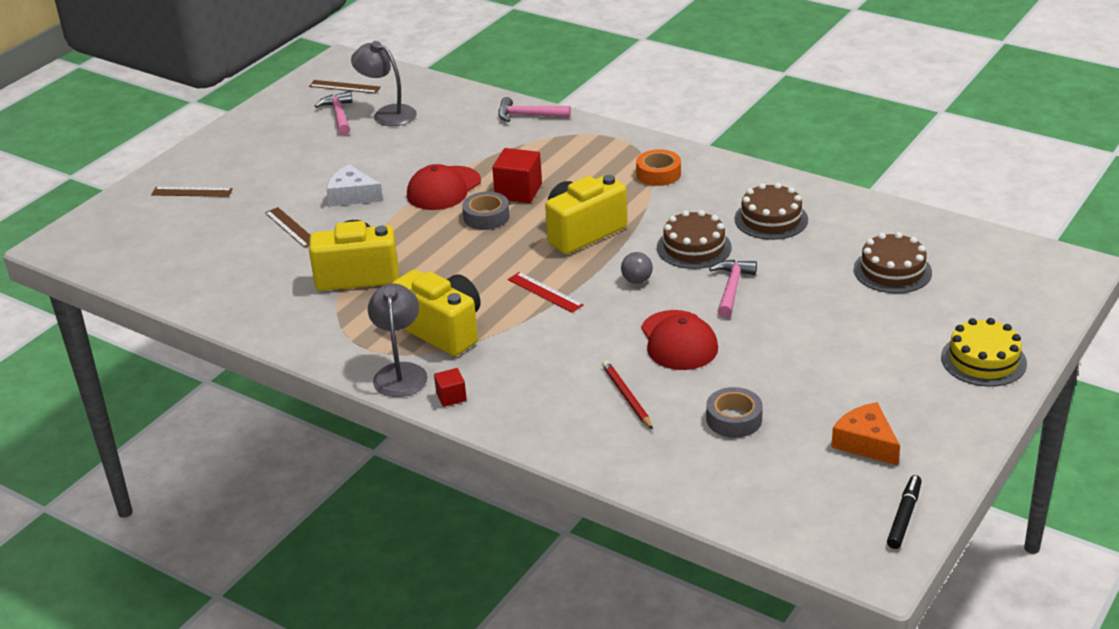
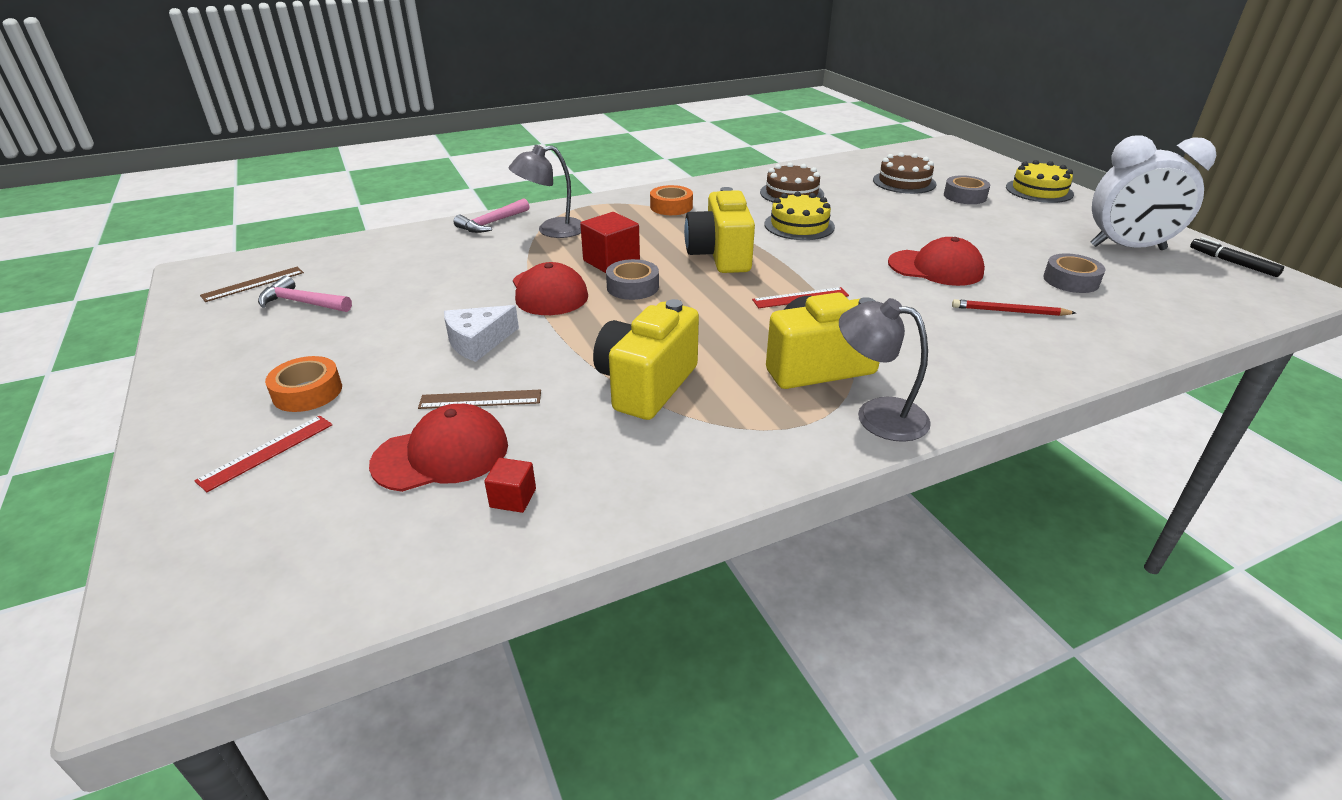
camera: 60 degrees left, 0 degrees up
brown ruler [151,187,233,197] -> red ruler [195,416,332,492]
grey lamp [351,41,417,126] -> grey lamp moved to [509,145,582,238]
red cube [434,368,467,407] -> red cube moved to [484,458,536,513]
grey ball [621,252,653,284] -> none
brown cake [657,210,732,269] -> yellow cake [765,191,835,240]
pink hammer [709,260,757,318] -> none
orange cheese [831,402,900,465] -> white clock [1091,136,1216,250]
none -> orange tape [265,356,342,412]
none -> red cap [369,404,508,492]
none -> grey tape [944,175,990,204]

